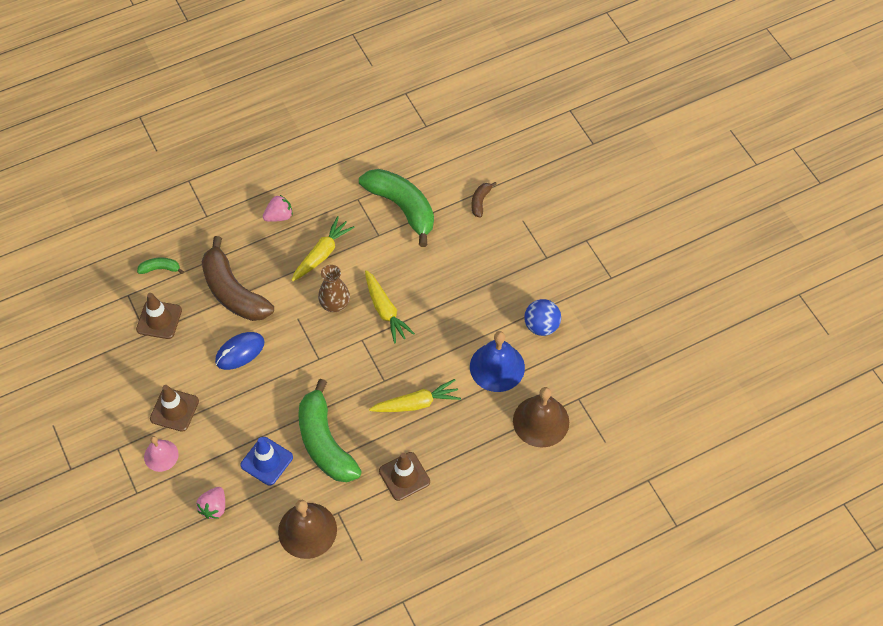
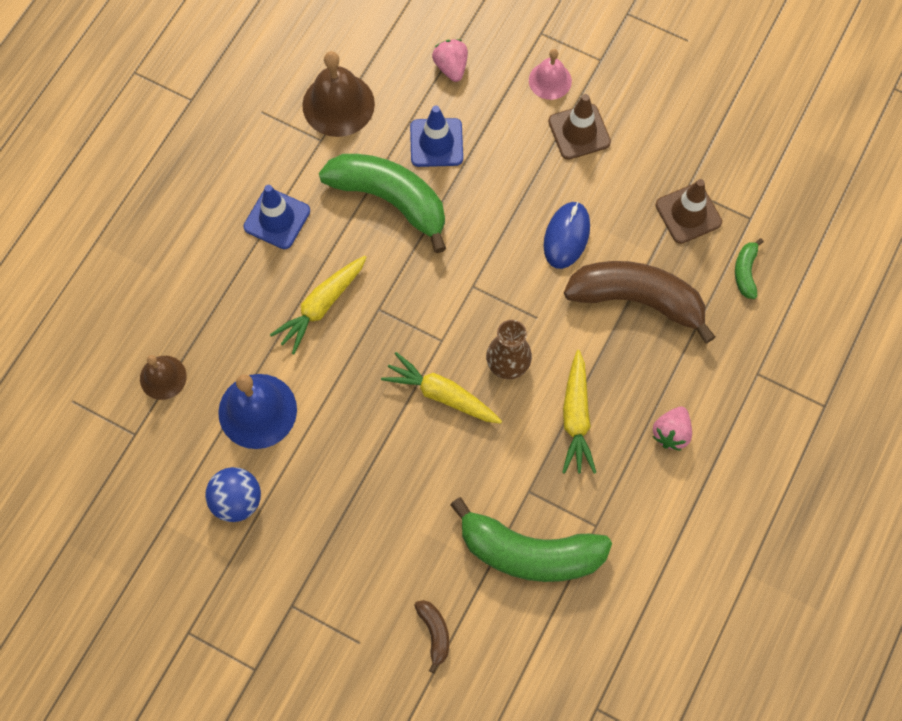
camera: 145 degrees right, 10 degrees up
green banana [137,258,184,274] -> green banana turned 135 degrees clockwise [735,238,764,299]
brown traffic cone [379,452,430,501] -> blue traffic cone [243,185,310,249]
brown bell [513,387,569,447] -> brown bell [140,355,187,400], size x0.60

